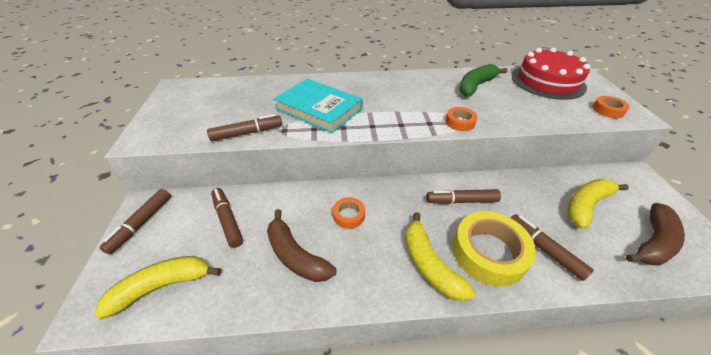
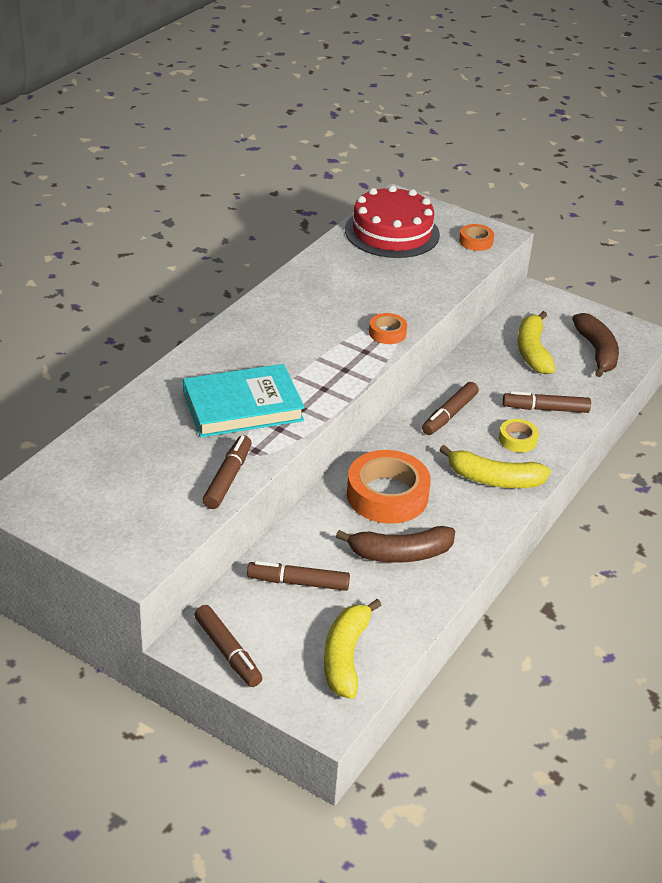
camera: 55 degrees left, 5 degrees down
orange tape [333,197,365,229] -> orange tape [347,450,431,524], size x2.01
yellow tape [453,211,536,286] -> yellow tape [499,419,539,452], size x0.50
green banana [459,64,508,97] -> none

